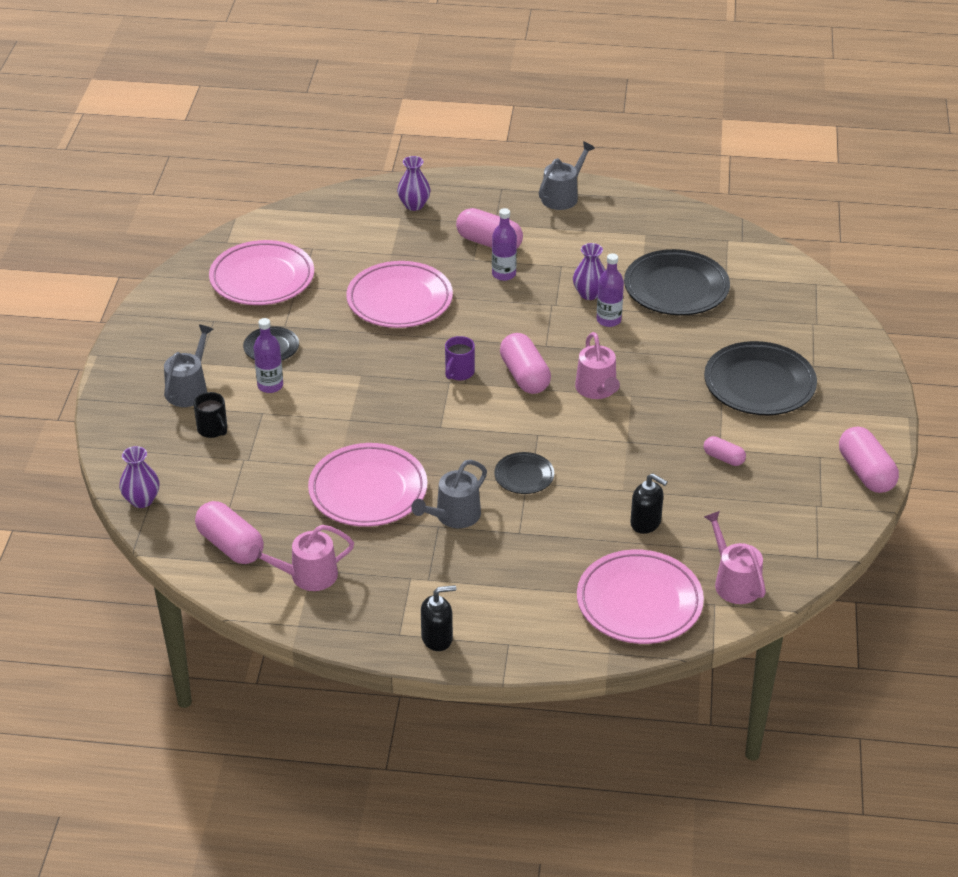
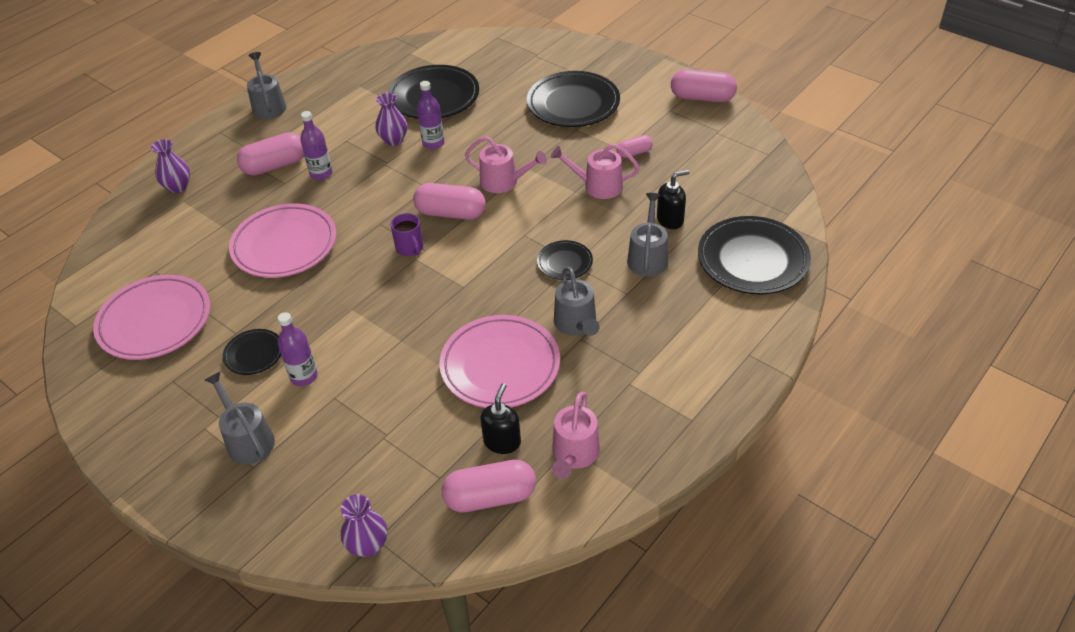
camera: 55 degrees left, 5 degrees up
black mug [193,392,227,438] -> none
black soap dispenser [421,585,456,651] -> black soap dispenser moved to [480,383,521,454]
pink plate [577,550,704,644] -> black plate [698,216,811,295]
pink watering can [704,511,766,604] -> pink watering can moved to [551,144,640,199]
none -> grey watering can [627,193,668,276]

